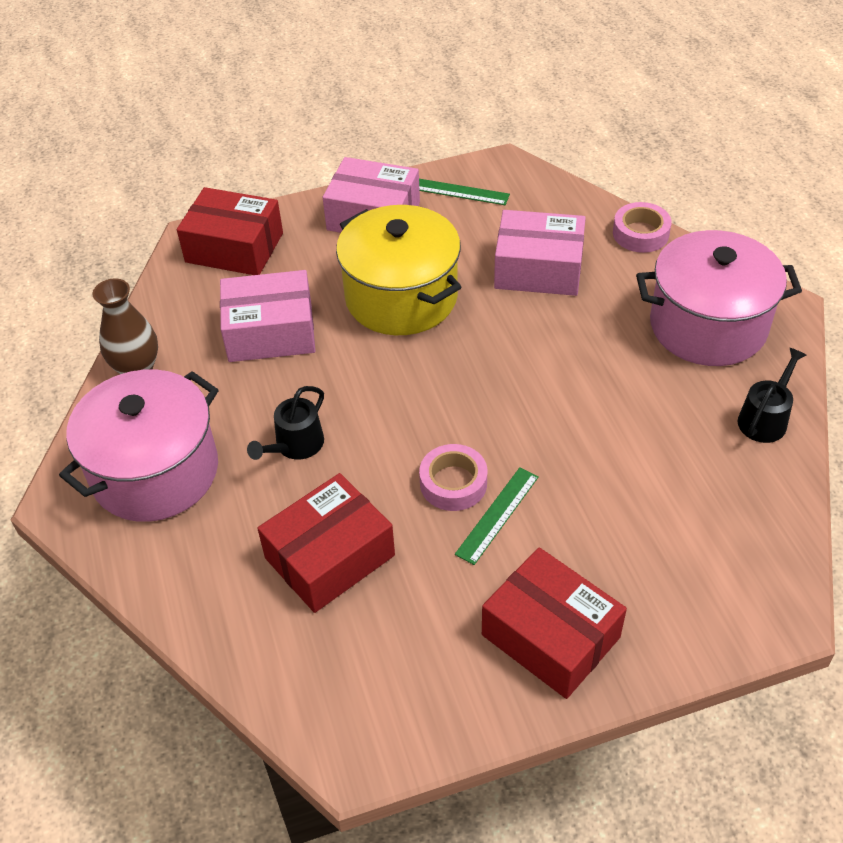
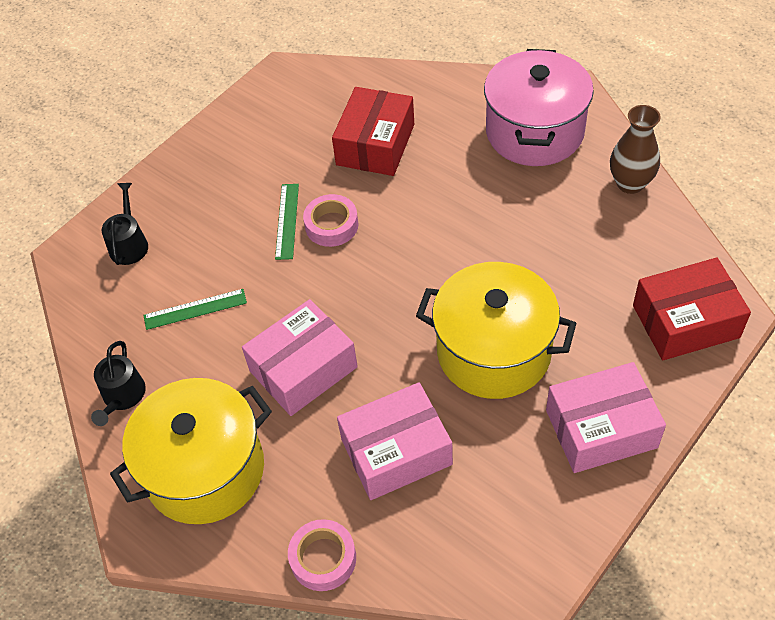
camera: 150 degrees right, 5 degrees up
pink box [220,270,315,362] -> pink box moved to [242,299,358,416]
black watering can [247,386,324,460] -> black watering can moved to [102,183,148,265]
green ruler [419,179,510,205] -> green ruler moved to [144,289,247,330]
red box [482,547,627,699] -> none
pink pot [636,230,802,366] -> yellow pot [110,378,272,524]

